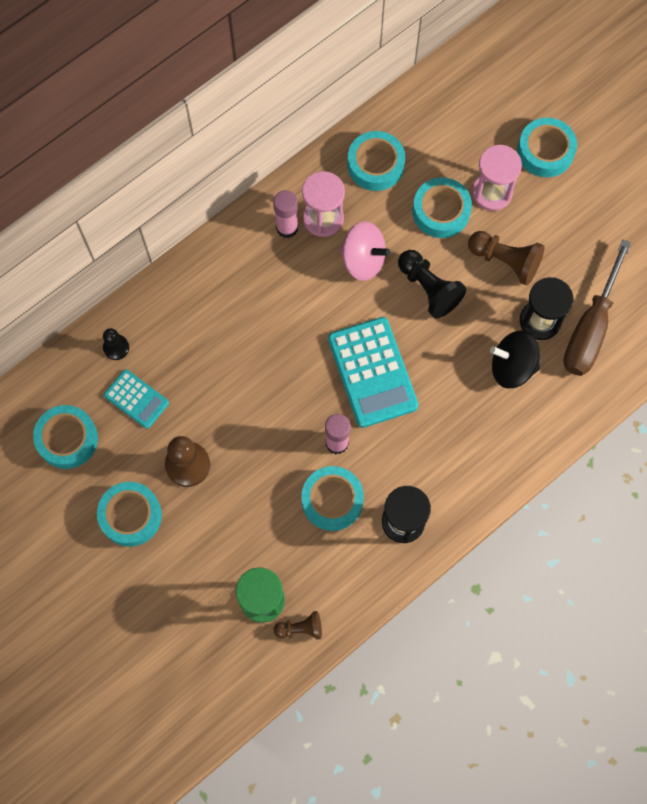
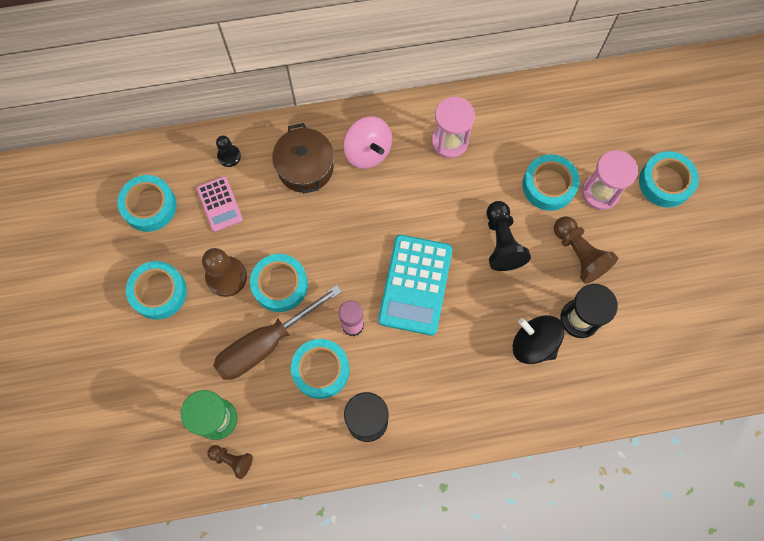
camera: 30 degrees right, 0 degrees up
turquoise calculator [104,369,169,429] -> pink calculator [196,176,243,232]
pink glue stick [273,190,298,238] -> none
pink spinning top [339,221,391,281] -> pink spinning top moved to [343,116,392,169]
turquoise tape [348,131,405,191] -> turquoise tape moved to [250,254,308,312]
brown screwdriver [563,240,632,376] -> brown screwdriver moved to [213,285,342,380]
none -> brown pot [272,123,334,194]

